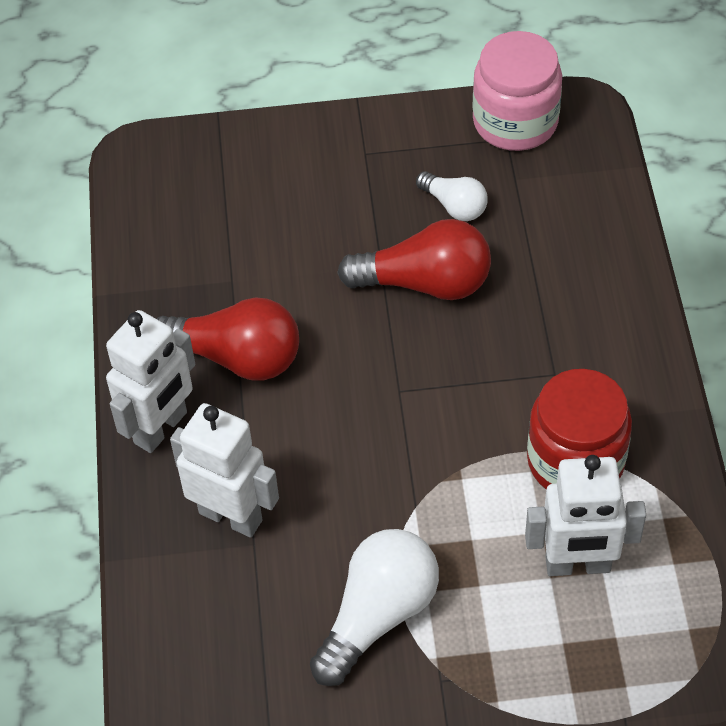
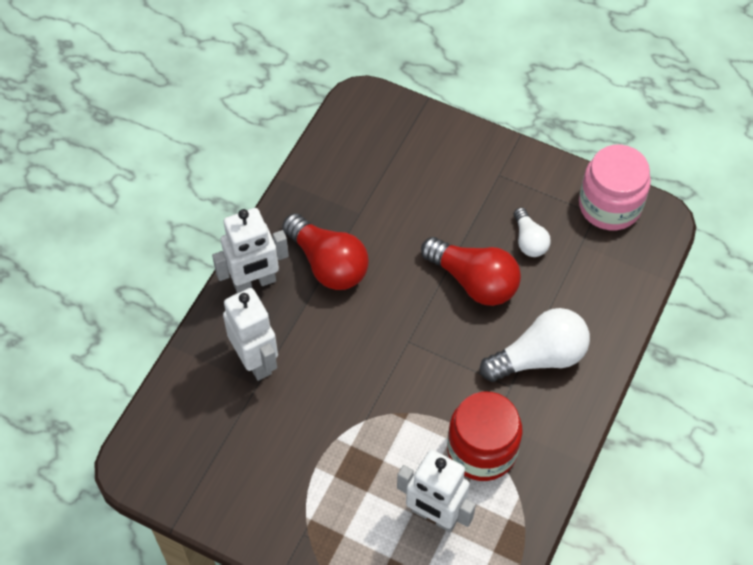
camera: 30 degrees right, 5 degrees up
white light bulb [310,529,439,686] -> white light bulb moved to [480,308,590,382]

